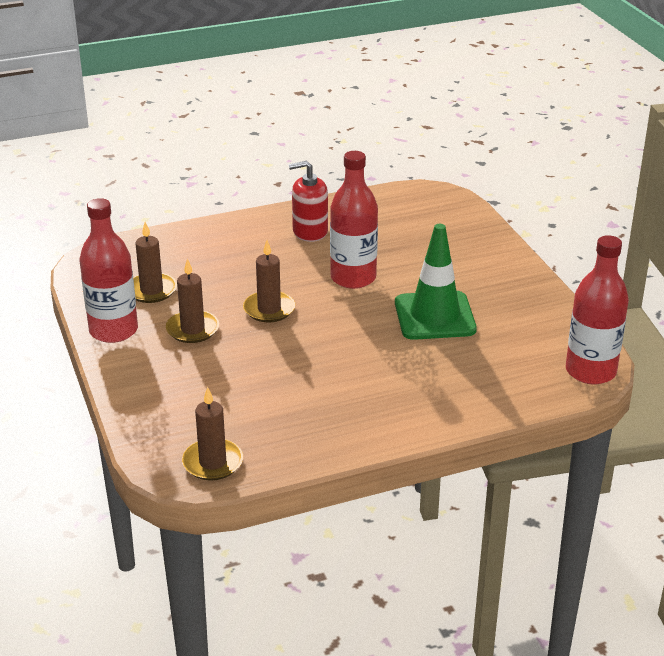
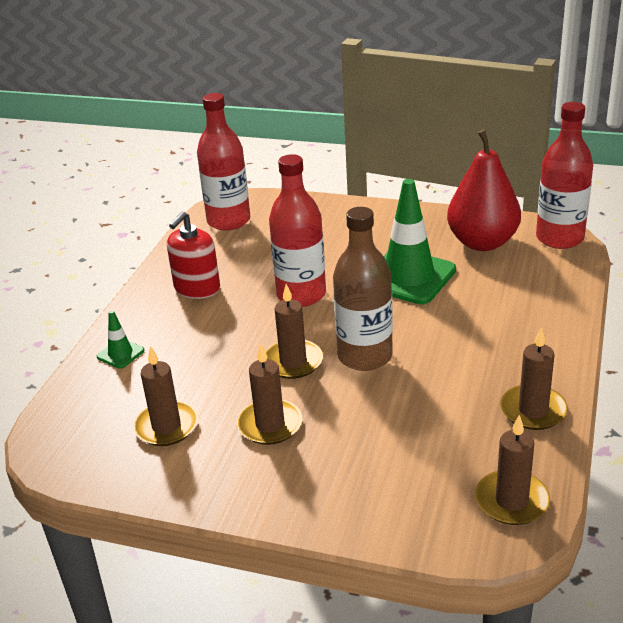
camera: 50 degrees left, 0 degrees up
red bottle [80,198,138,343] -> red bottle moved to [197,93,250,231]
none -> green traffic cone [97,310,144,369]
none -> brown bottle [333,207,393,371]
none -> red pear [447,129,521,251]
none -> brown candle [500,327,568,430]

